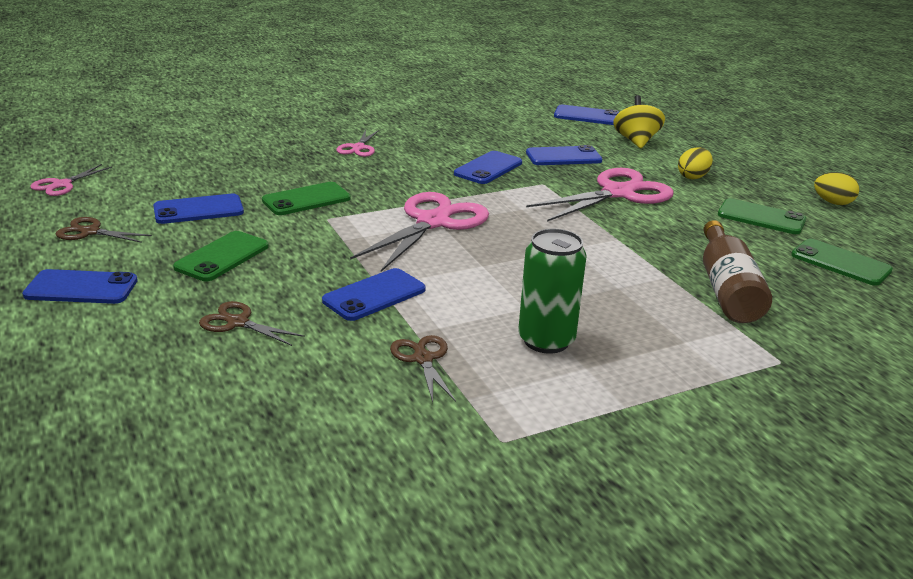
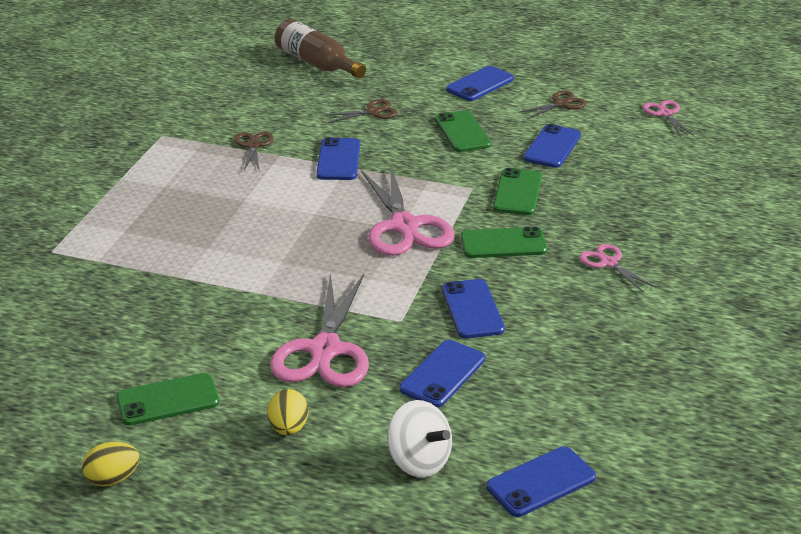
camera: 135 degrees right, 5 degrees up
brown scissors [390,335,456,402] -> brown scissors turned 120 degrees counterclockwise [234,132,274,172]
green can [518,228,587,354] -> none
yellow spinning top [613,95,665,148] -> white spinning top [387,400,452,478]
brown bottle [703,220,772,323] -> brown bottle moved to [275,19,366,78]
green phone [791,239,893,286] -> green phone moved to [461,227,547,258]

